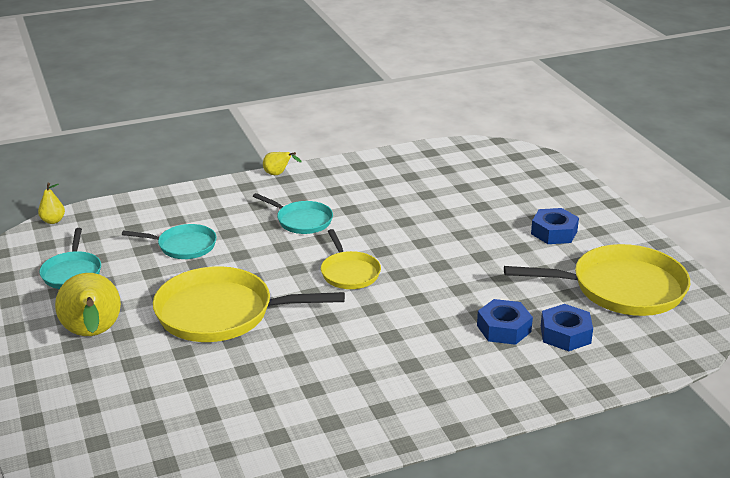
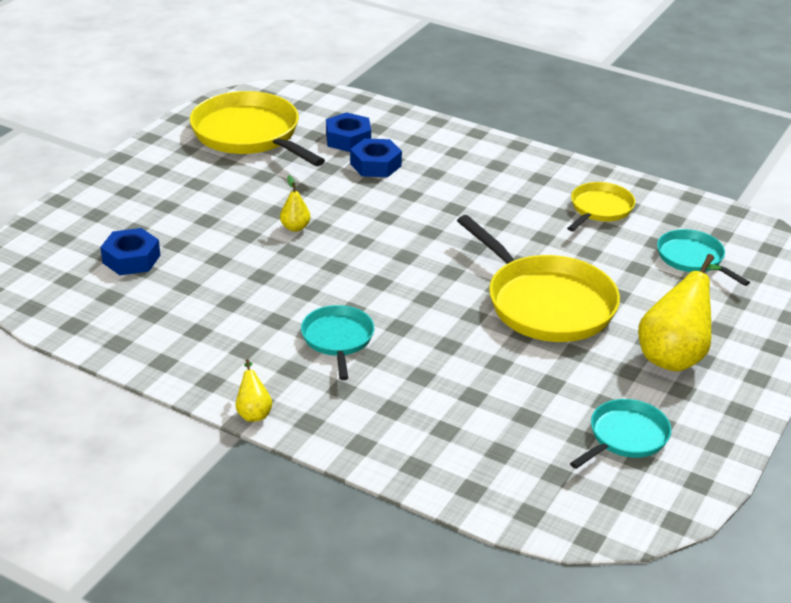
camera: 130 degrees left, 5 degrees up
yellow pear [38,183,65,224] -> yellow pear moved to [280,175,310,232]
turquoise pan [122,224,217,259] -> turquoise pan moved to [657,229,750,286]
yellow pan [321,229,381,289] -> yellow pan moved to [567,182,635,231]
blue nut [531,208,579,244] -> blue nut moved to [100,228,160,275]

